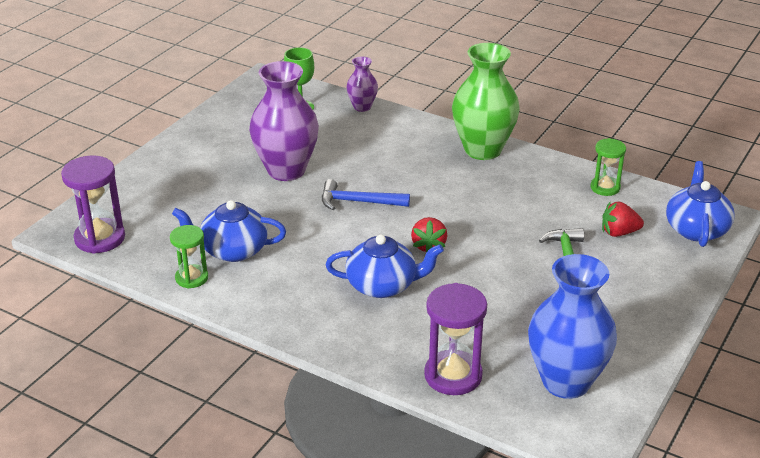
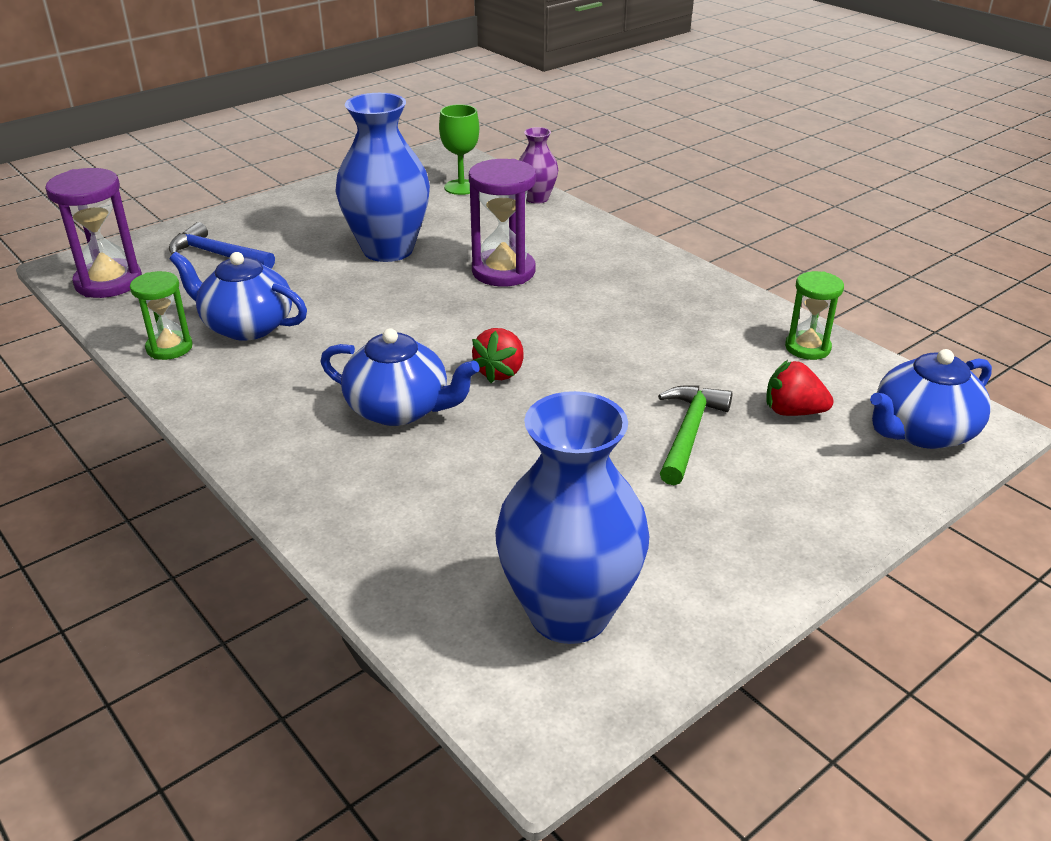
camera: 20 degrees right, 0 degrees up
purple vase [249,61,319,181] -> blue vase [336,93,430,262]
blue hammer [322,179,410,210] -> blue hammer moved to [169,222,275,268]
purple hourglass [424,283,487,395] -> purple hourglass moved to [469,159,536,287]
green vase [452,43,520,160] -> none
blue teapot [666,161,734,247] -> blue teapot turned 150 degrees counterclockwise [870,349,992,449]

